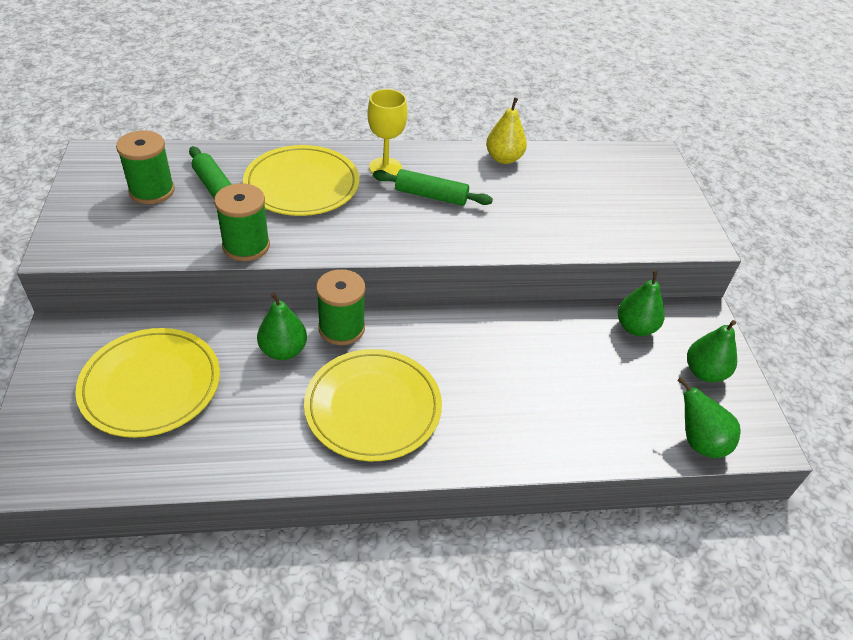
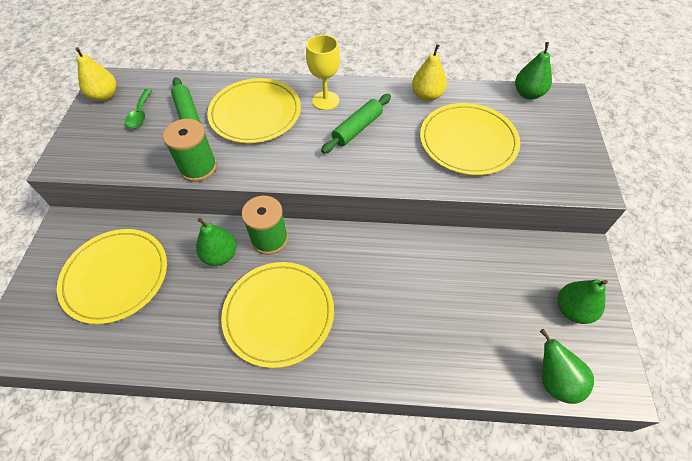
camera: 15 degrees right, 10 degrees up
green spool [116,130,175,204] -> green spoon [125,89,152,129]
green rolling pin [373,169,493,206] -> green rolling pin turned 75 degrees counterclockwise [321,94,391,154]
green pear [618,270,664,336] -> green pear moved to [515,42,552,99]
none -> yellow pear [75,47,117,101]
none -> yellow plate [420,103,520,175]

